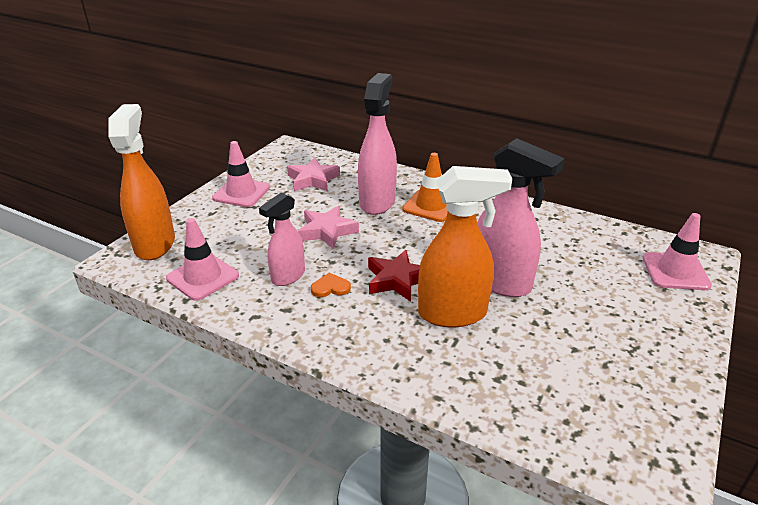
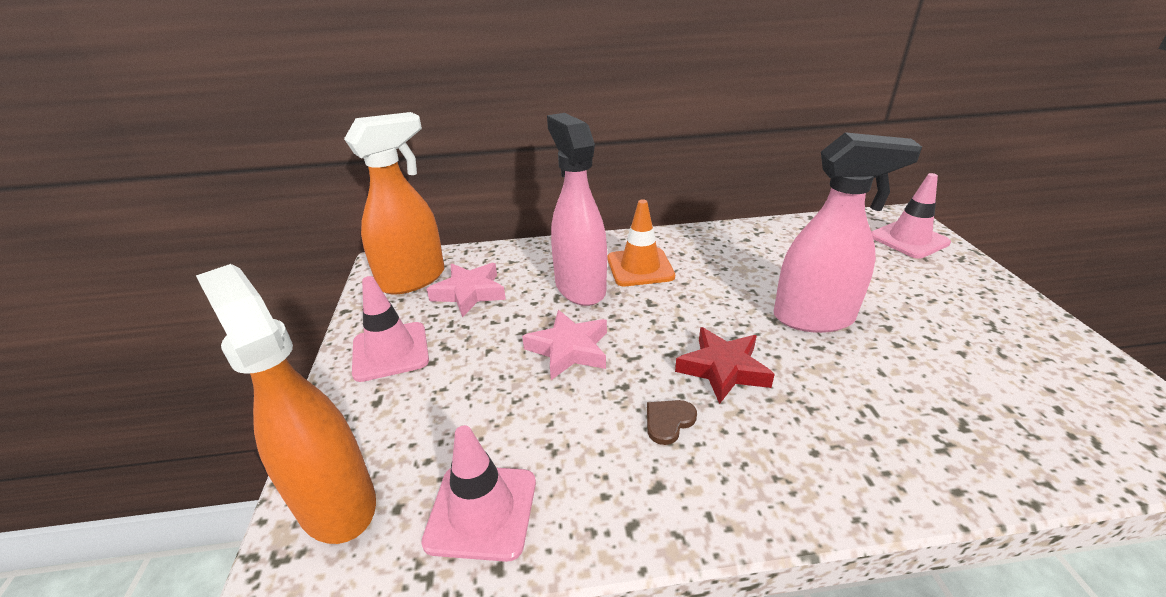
camera: 35 degrees left, 0 degrees up
pink spray bottle [259,193,305,286] -> none
orange heart [311,273,351,297] -> brown heart [647,400,697,445]
orange spray bottle [418,166,512,327] -> orange spray bottle moved to [344,112,444,294]

